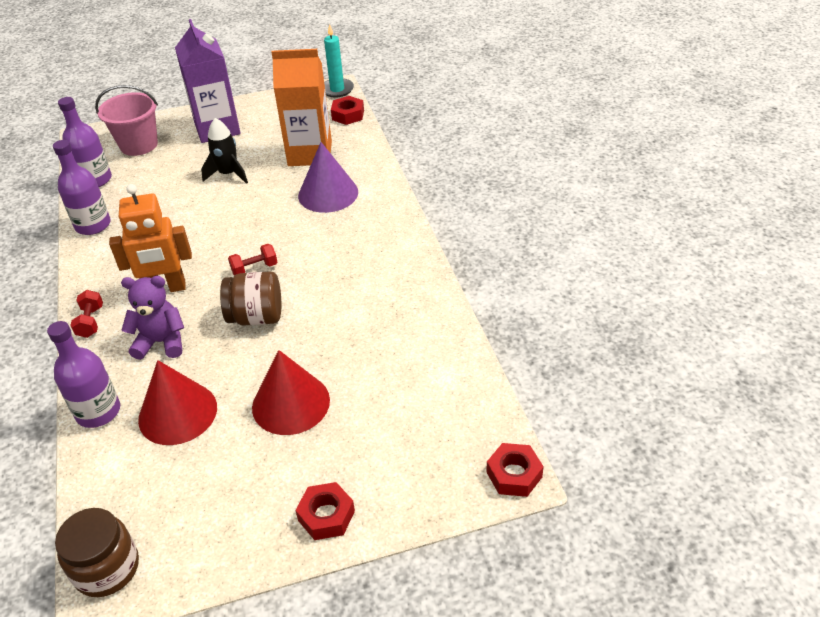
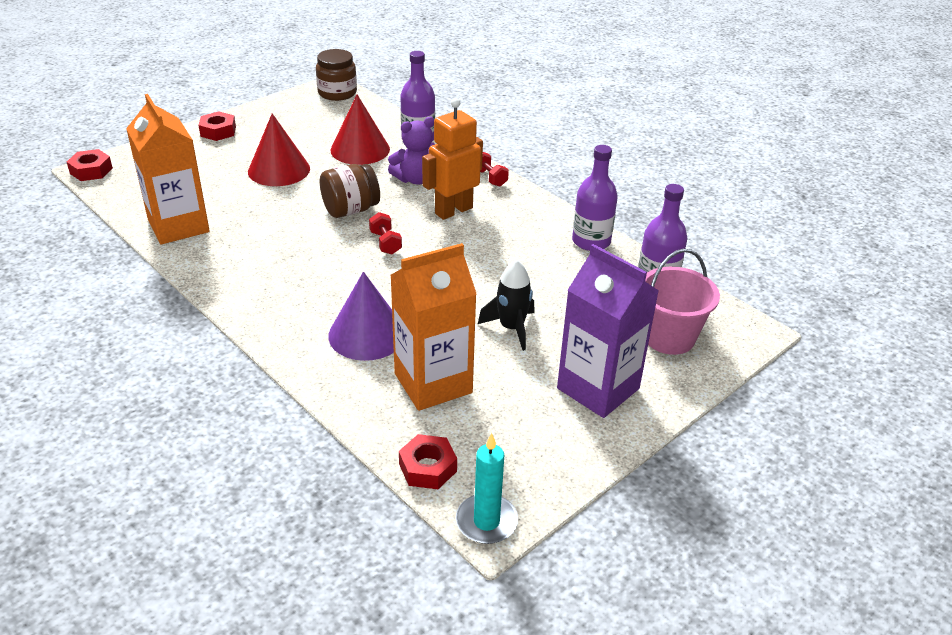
camera: 150 degrees right, 5 degrees down
red dumbbell [228,244,277,276] -> red dumbbell turned 60 degrees counterclockwise [369,212,402,254]
none -> orange carton [126,94,210,244]

